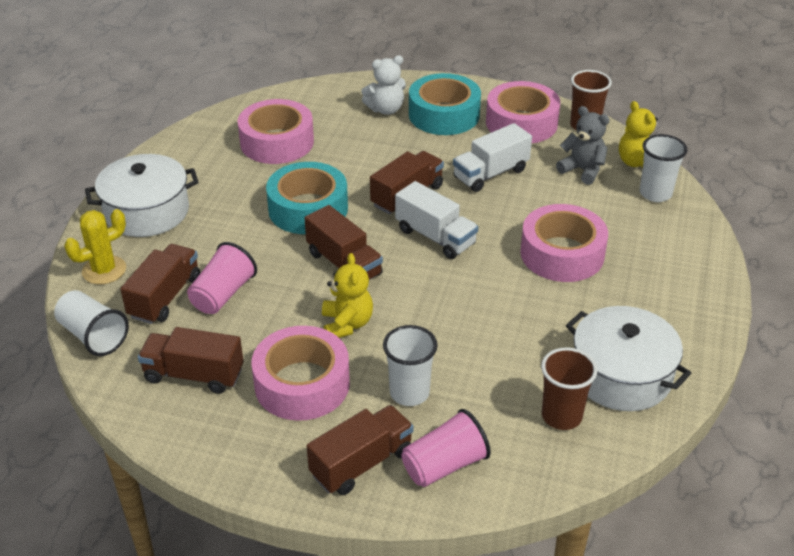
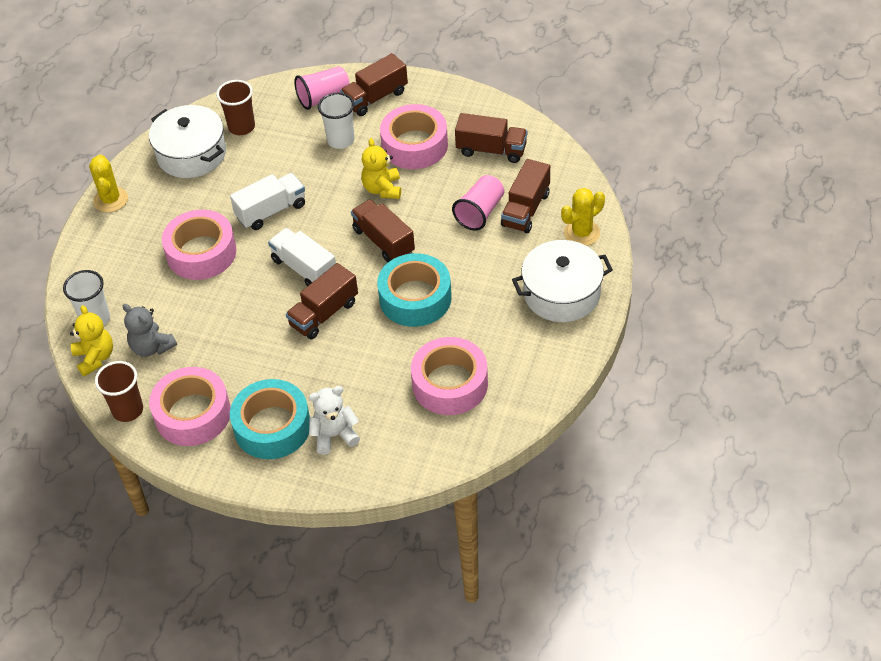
camera: 175 degrees left, 10 degrees up
white cup [54,290,129,356] -> none
white truck [453,123,532,192] -> white truck moved to [230,173,305,230]
none -> yellow cactus [89,154,128,212]

